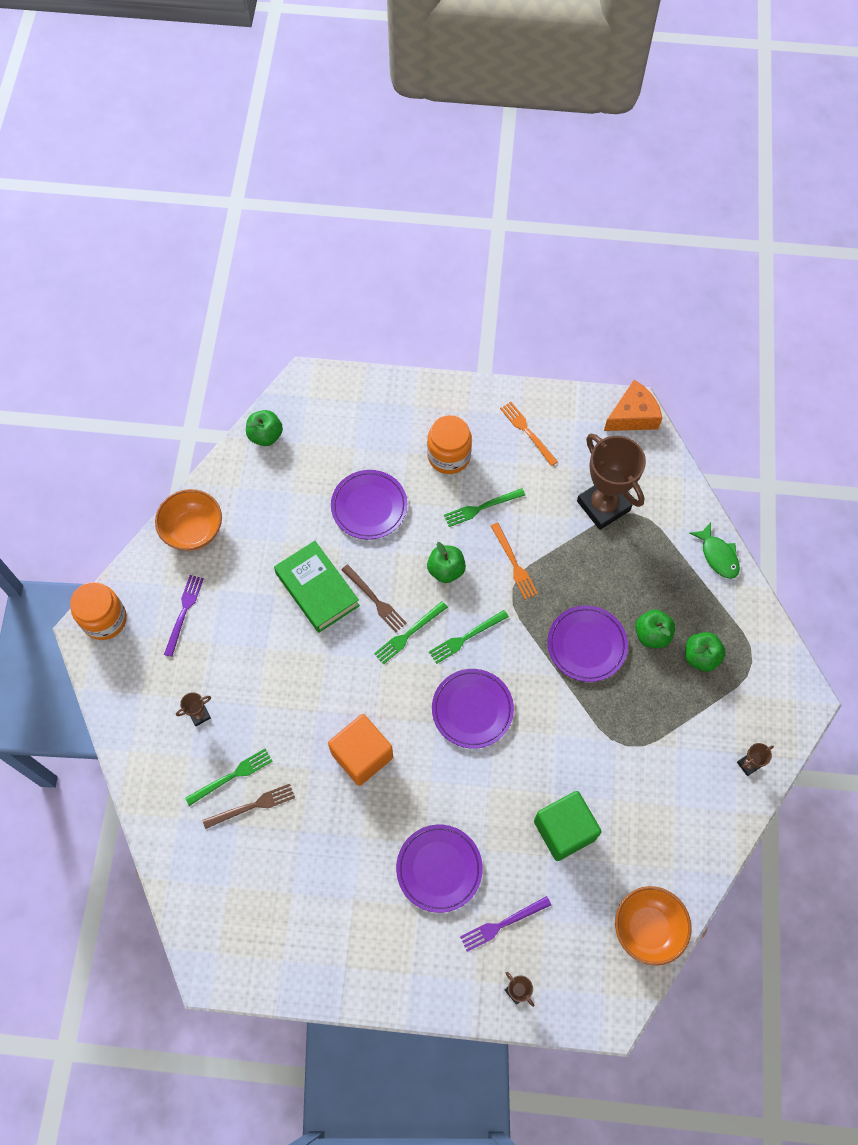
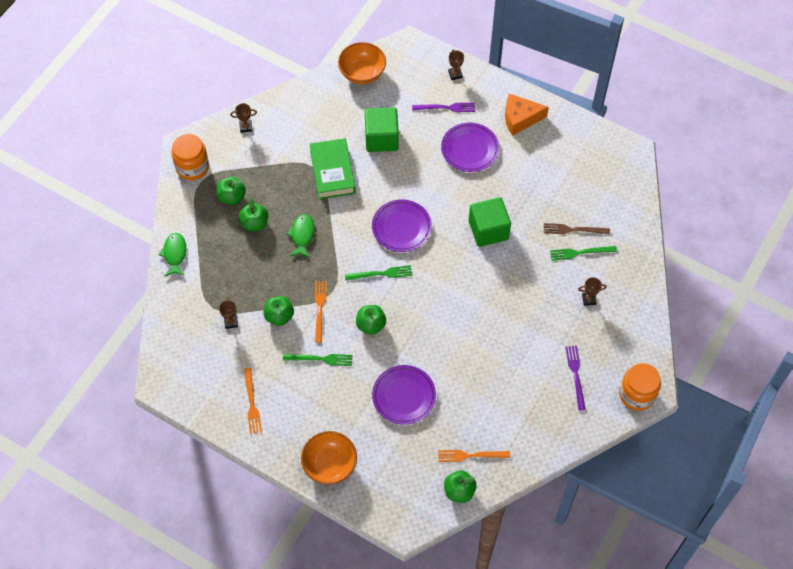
camera: 155 degrees left, 5 degrees down
orange bowl [155,489,222,551] -> orange bowl moved to [301,431,357,485]
purple fork [164,575,204,657] -> purple fork turned 135 degrees clockwise [565,346,586,411]
green book [274,541,360,633] -> green book moved to [309,138,356,199]
orange cube [328,714,393,786] -> green cube [469,197,511,247]
brown fork [341,564,407,632] -> none
green fork [374,601,448,665] -> none
orange jar [427,415,472,474] -> orange jar moved to [171,134,209,180]
purple plate [547,605,628,682] -> green fish [286,214,315,257]
brown trophy [577,434,646,530] -> brown trophy [219,298,238,329], size x0.41
orange cheese [604,380,662,431] -> orange cheese moved to [505,94,549,136]
none -> green apple [264,296,294,326]
none -> orange fork [438,450,510,462]

